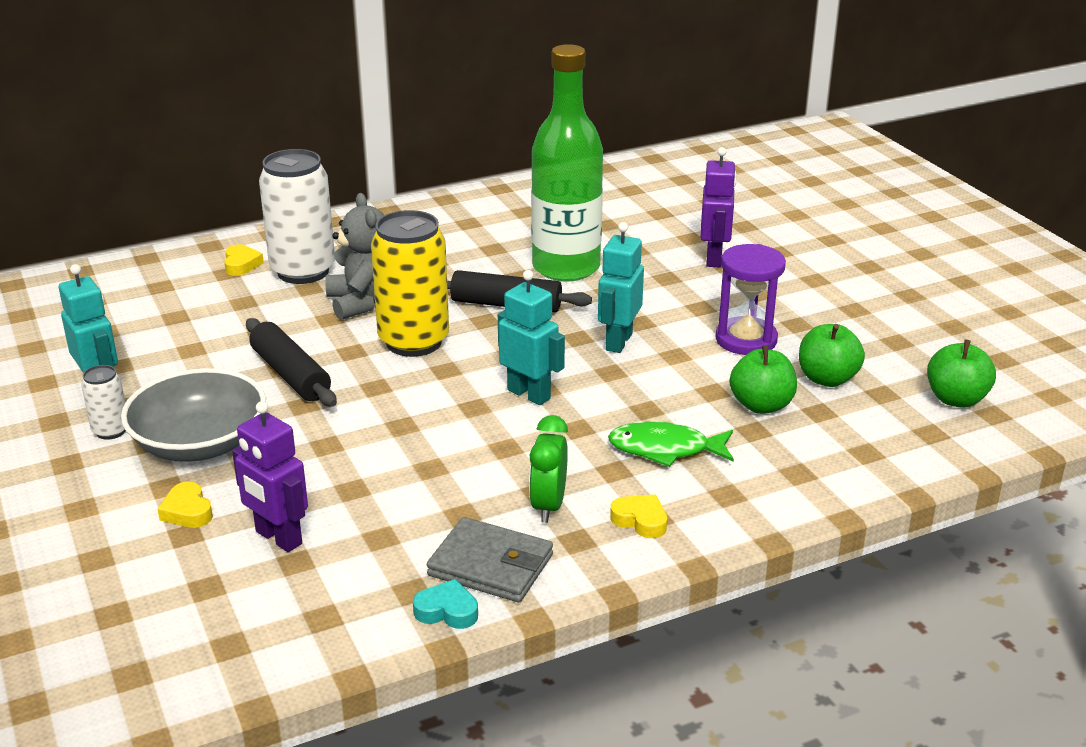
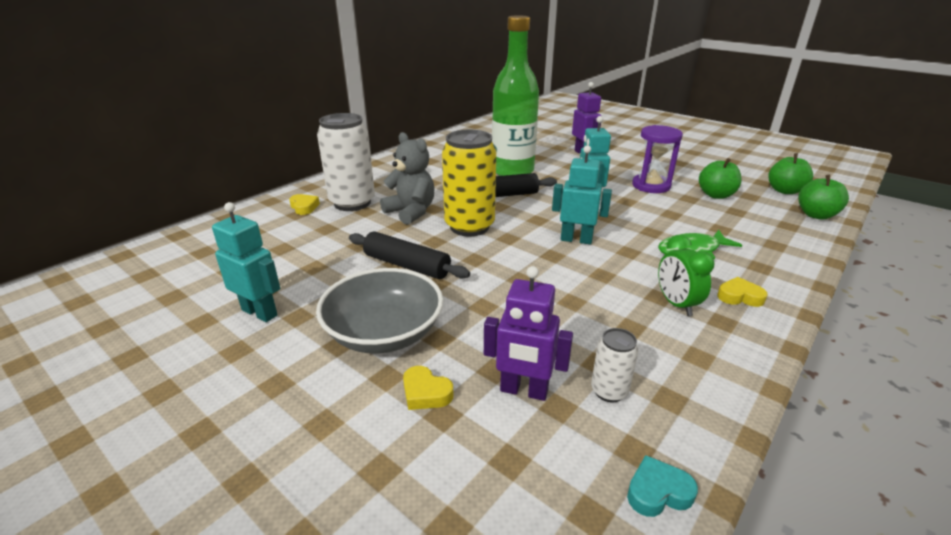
camera: 25 degrees left, 0 degrees up
white can [81,365,126,440] -> white can moved to [591,328,638,402]
turquoise heart [413,579,478,629] -> turquoise heart moved to [627,455,698,517]
grey wallet [427,517,553,602] -> none
green apple [730,345,797,414] -> green apple moved to [798,175,849,220]

